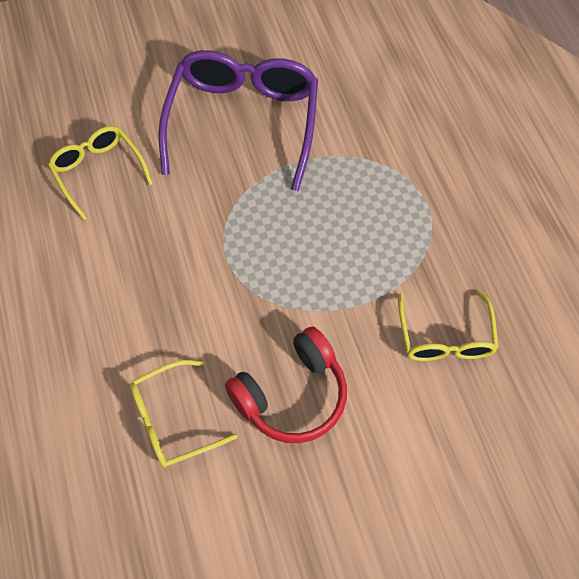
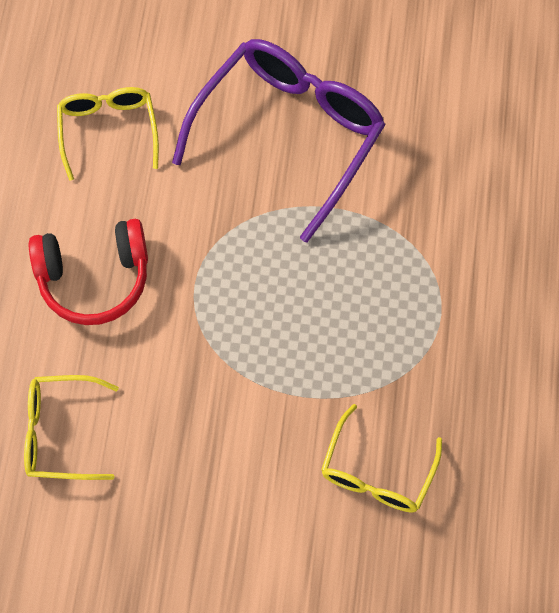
camera: 25 degrees right, 5 degrees up
red headphones [225,326,347,443] -> red headphones moved to [29,219,148,325]

